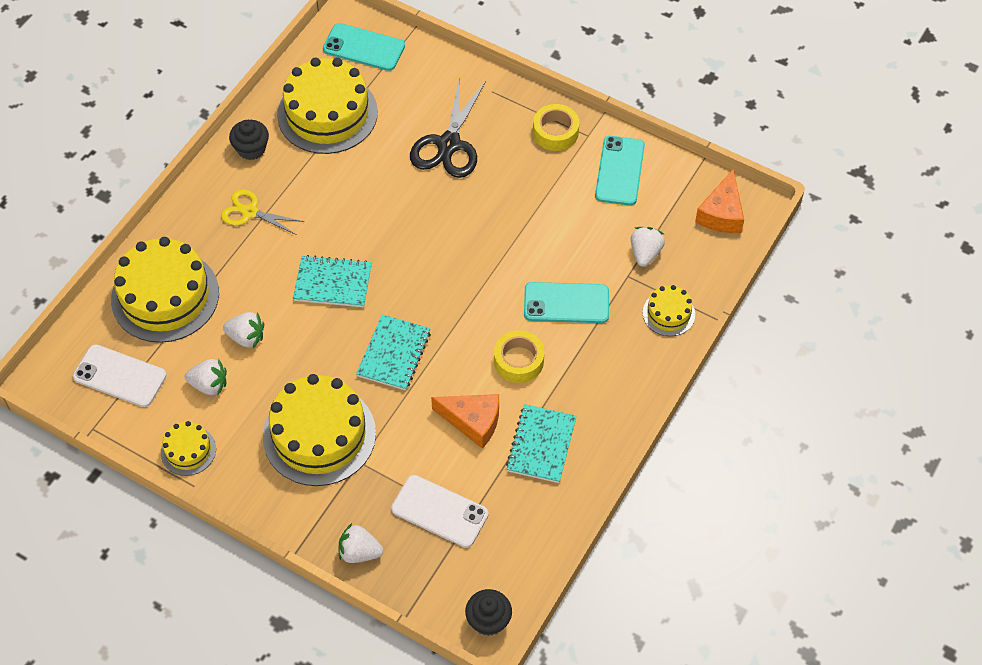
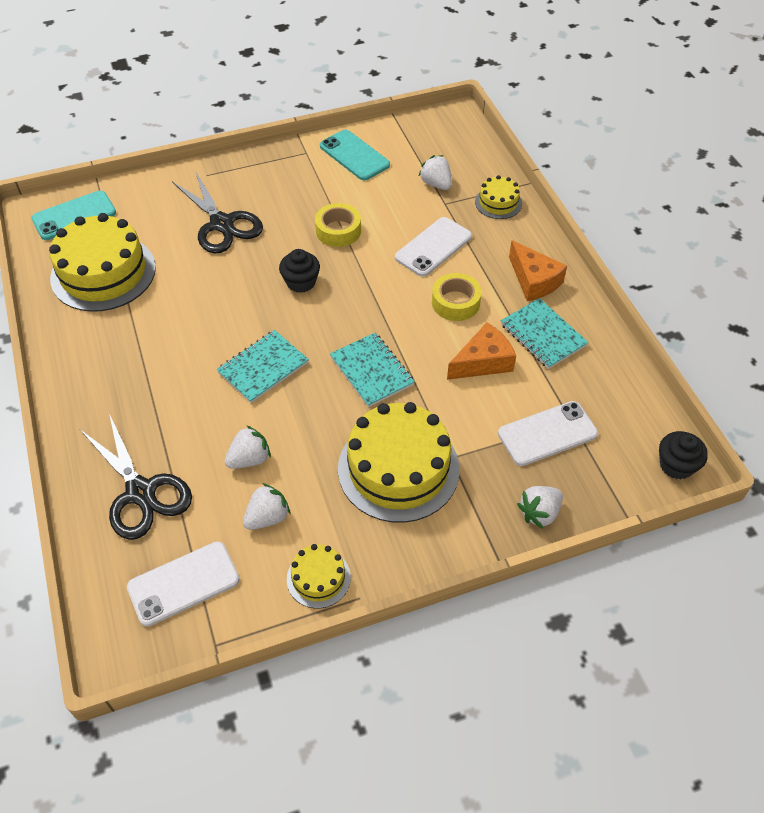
camera: 50 degrees left, 5 degrees down
yellow cake [111,237,219,343] -> black scissors [80,414,192,540]
yellow scissors [221,189,305,235] -> none
black cupcake [229,120,269,160] -> black cupcake moved to [279,249,320,293]
turquoise phone [524,282,609,323] -> white phone [395,217,472,277]
yellow tape [533,104,579,151] -> yellow tape moved to [315,203,361,247]
orange cheese [695,169,744,233] -> orange cheese moved to [509,240,567,301]

